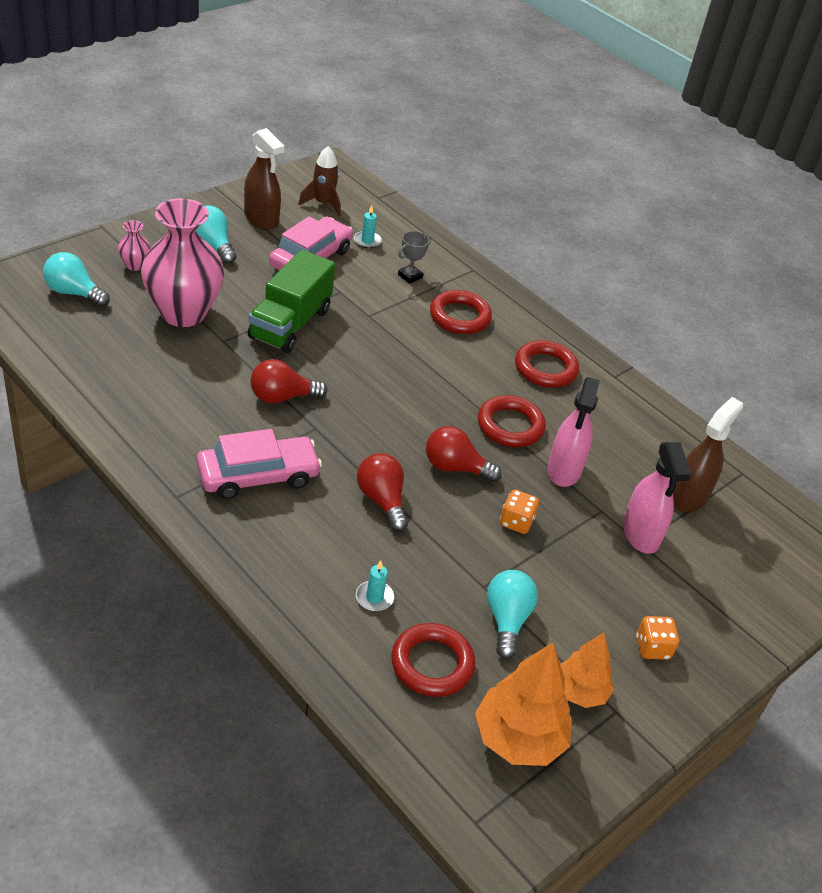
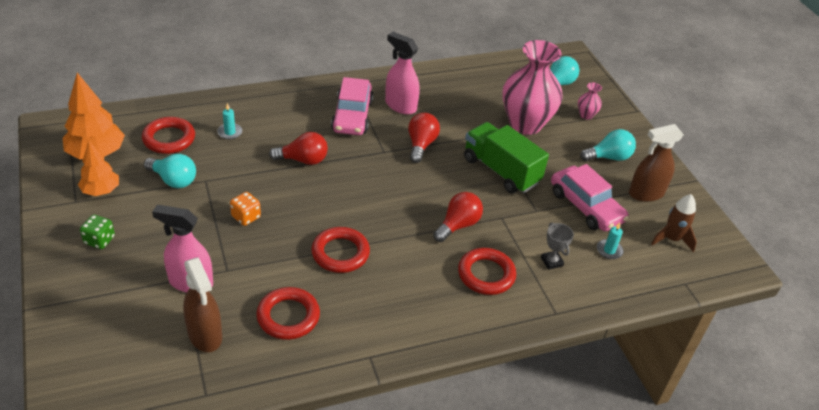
camera: 115 degrees right, 0 degrees up
red light bulb [426,426,502,482] -> red light bulb moved to [433,192,483,242]
red ring [515,340,579,388] -> red ring moved to [256,287,320,340]
pink spray bottle [547,377,600,487] -> pink spray bottle moved to [385,32,420,114]
orange dice [636,616,679,660] -> green dice [80,215,115,249]

